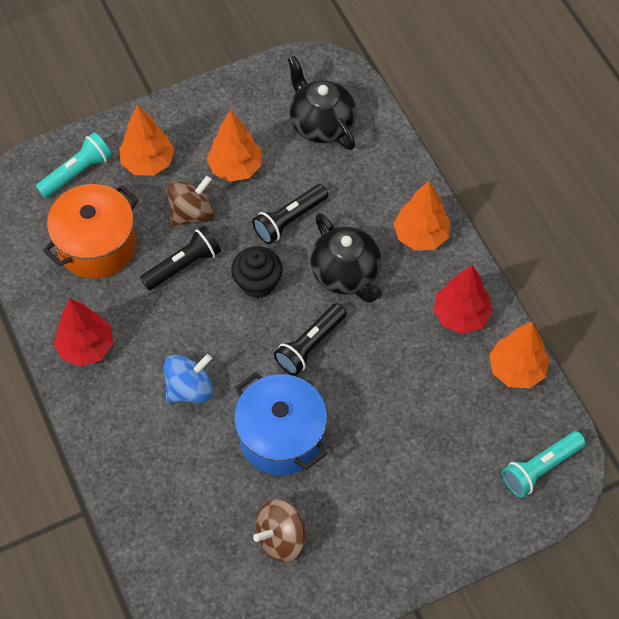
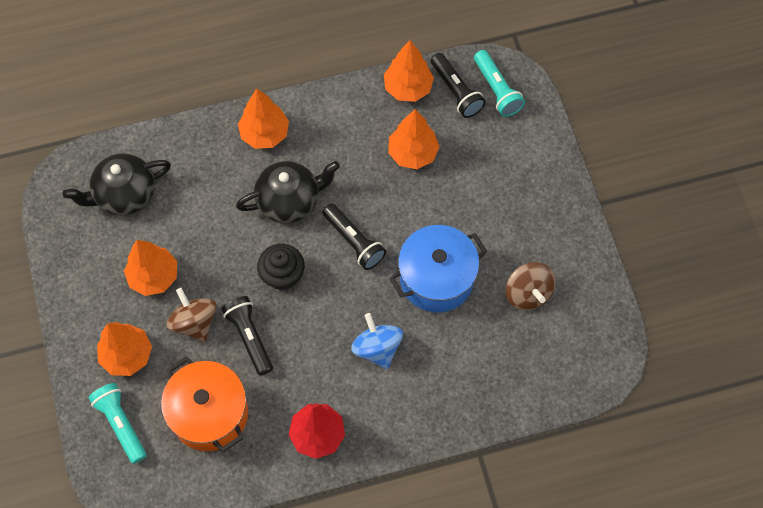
camera: 80 degrees left, 5 degrees up
black flashlight [252,184,329,244] -> black flashlight moved to [431,53,486,118]
red tree [433,265,492,334] -> none
none -> orange tree [388,109,439,169]

